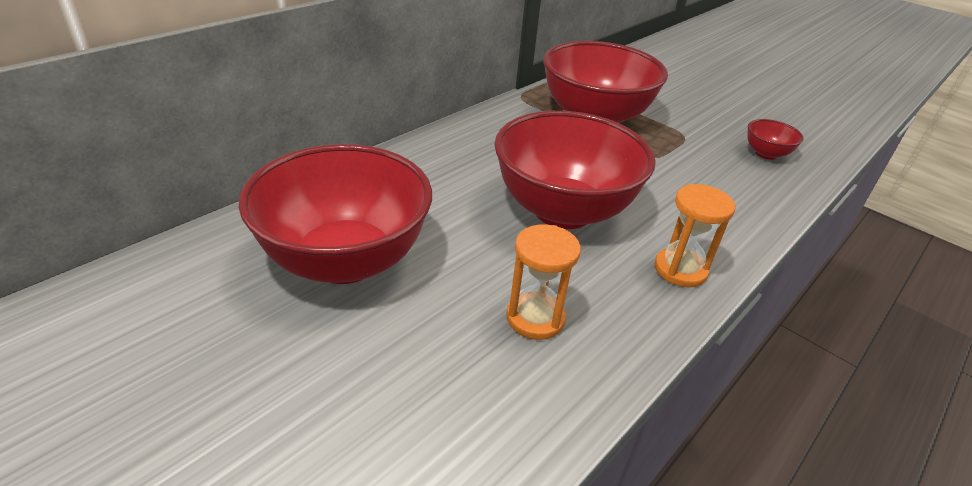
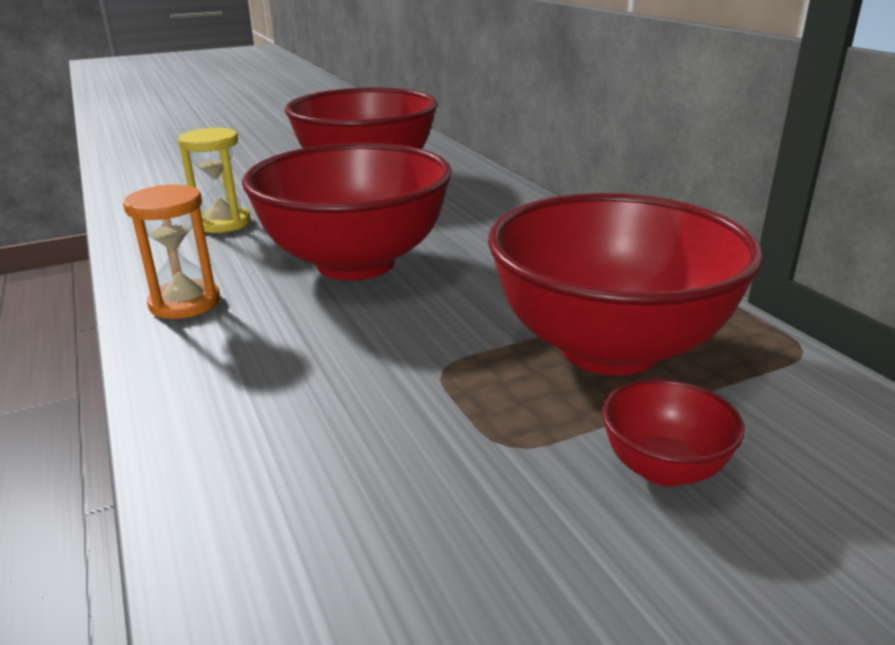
camera: 115 degrees right, 10 degrees down
orange hourglass [506,225,581,340] -> yellow hourglass [178,127,251,233]
red bowl [747,119,804,160] -> red bowl moved to [602,379,745,486]

